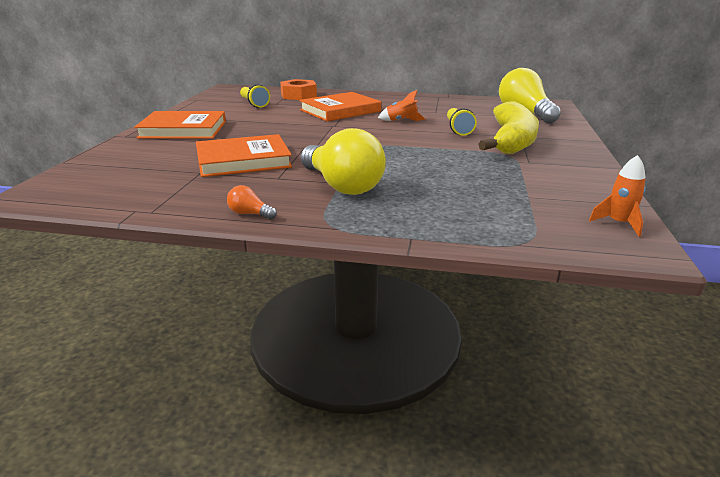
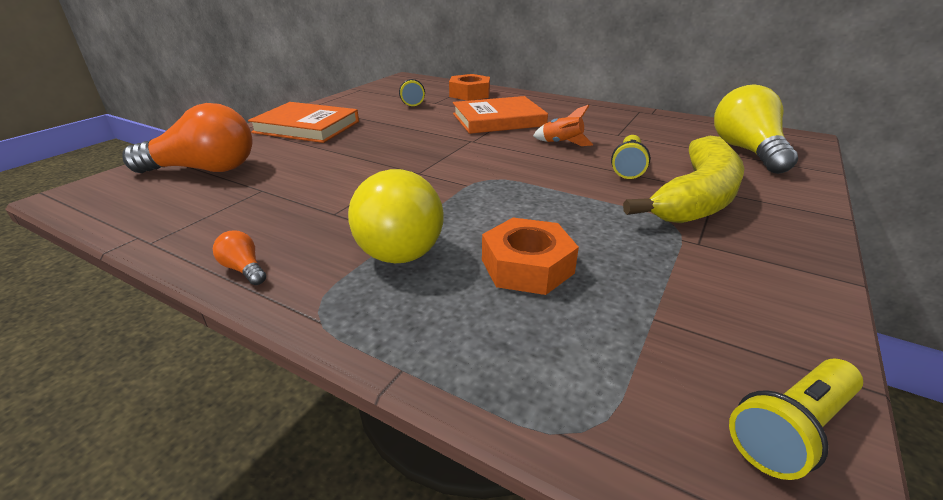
camera: 20 degrees right, 5 degrees up
orange book [196,134,292,177] -> none
orange rocket [589,155,646,237] -> yellow flashlight [729,358,863,480]
none -> orange light bulb [122,103,253,173]
none -> orange nut [482,218,579,295]

